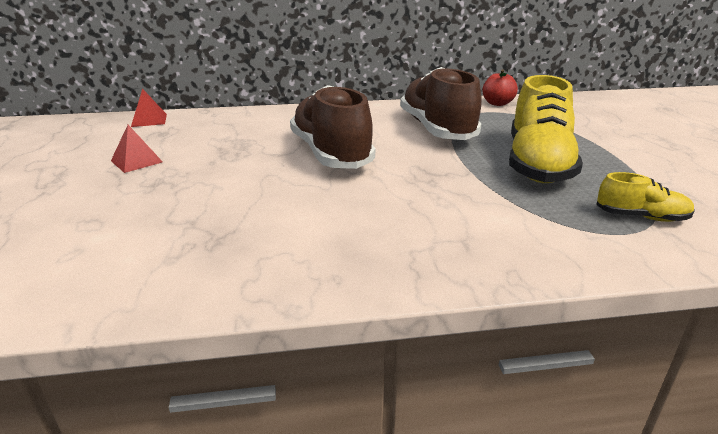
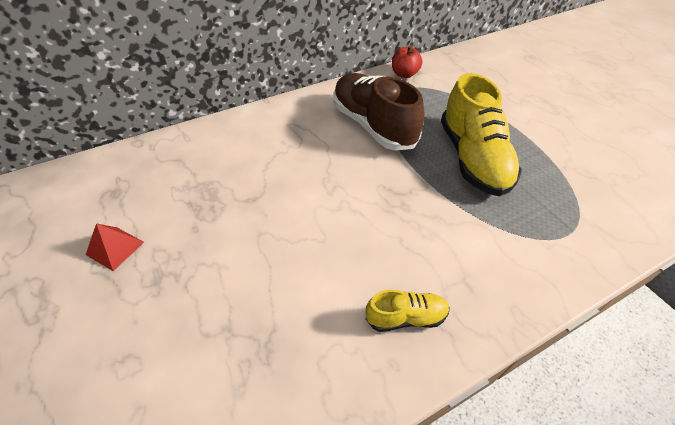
camera: 20 degrees left, 20 degrees up
red pyramid [131,88,167,127] -> none
brown shoe [290,85,375,169] -> none
yellow shoe [596,172,695,222] -> yellow shoe moved to [366,290,450,332]

